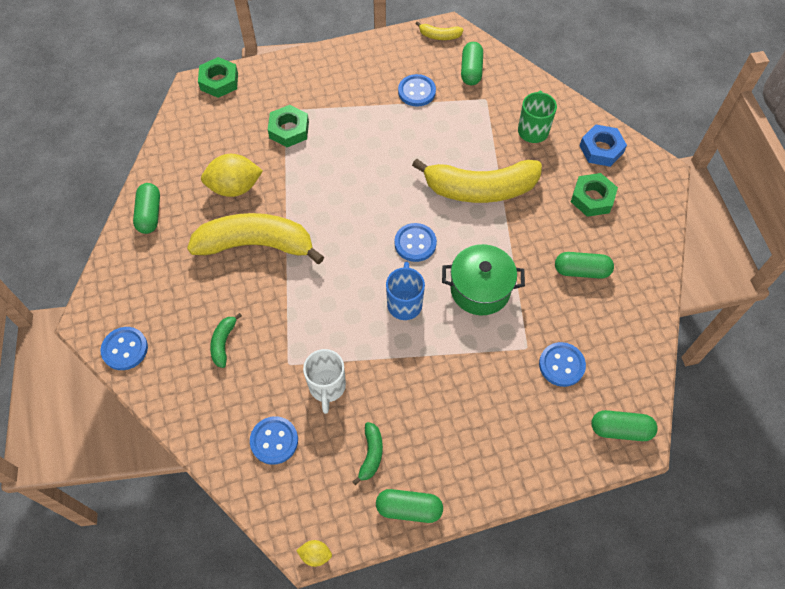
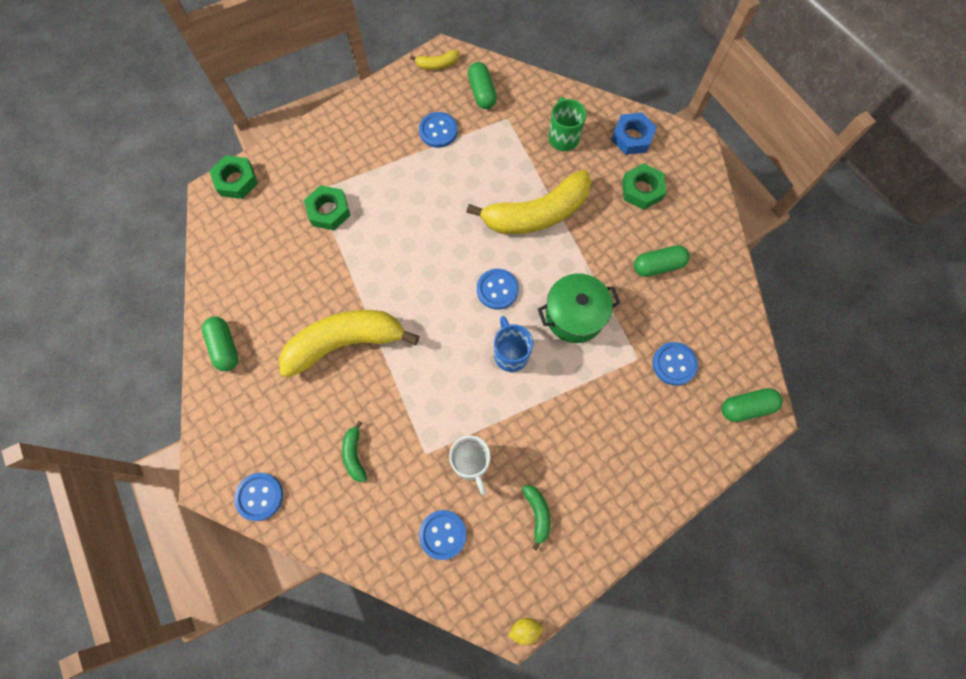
camera: 20 degrees left, 10 degrees up
yellow lemon [201,154,263,197] -> none
green capsule [376,489,443,523] -> none

